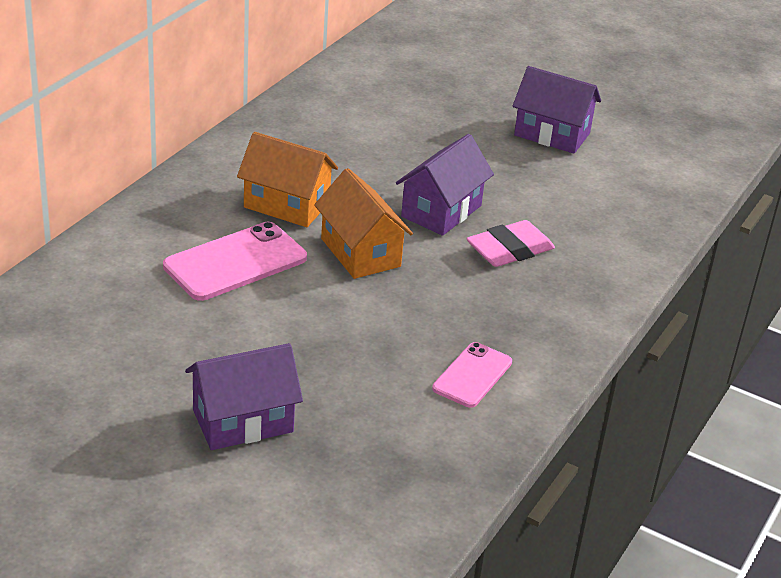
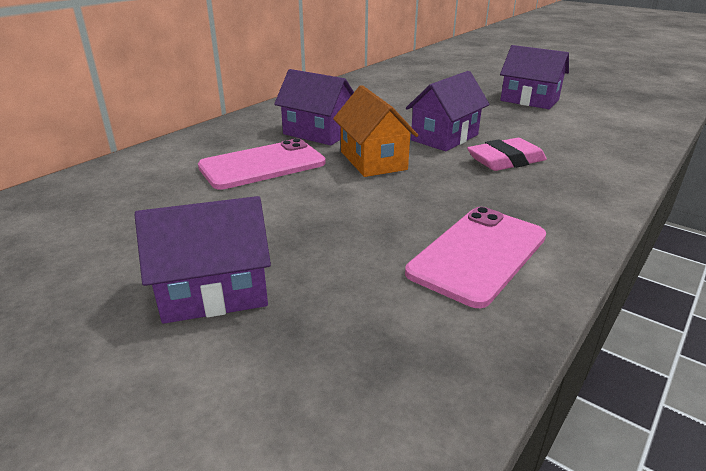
camera: 10 degrees right, 5 degrees down
orange house [237,132,338,227] -> purple house [274,69,354,145]
pink phone [432,342,512,408] -> pink phone [405,207,546,308], size x1.62

